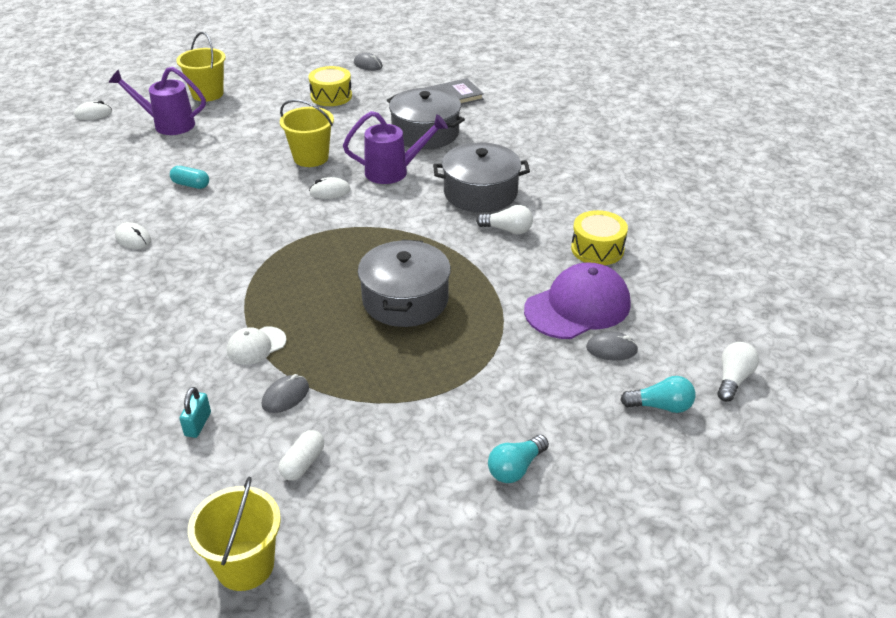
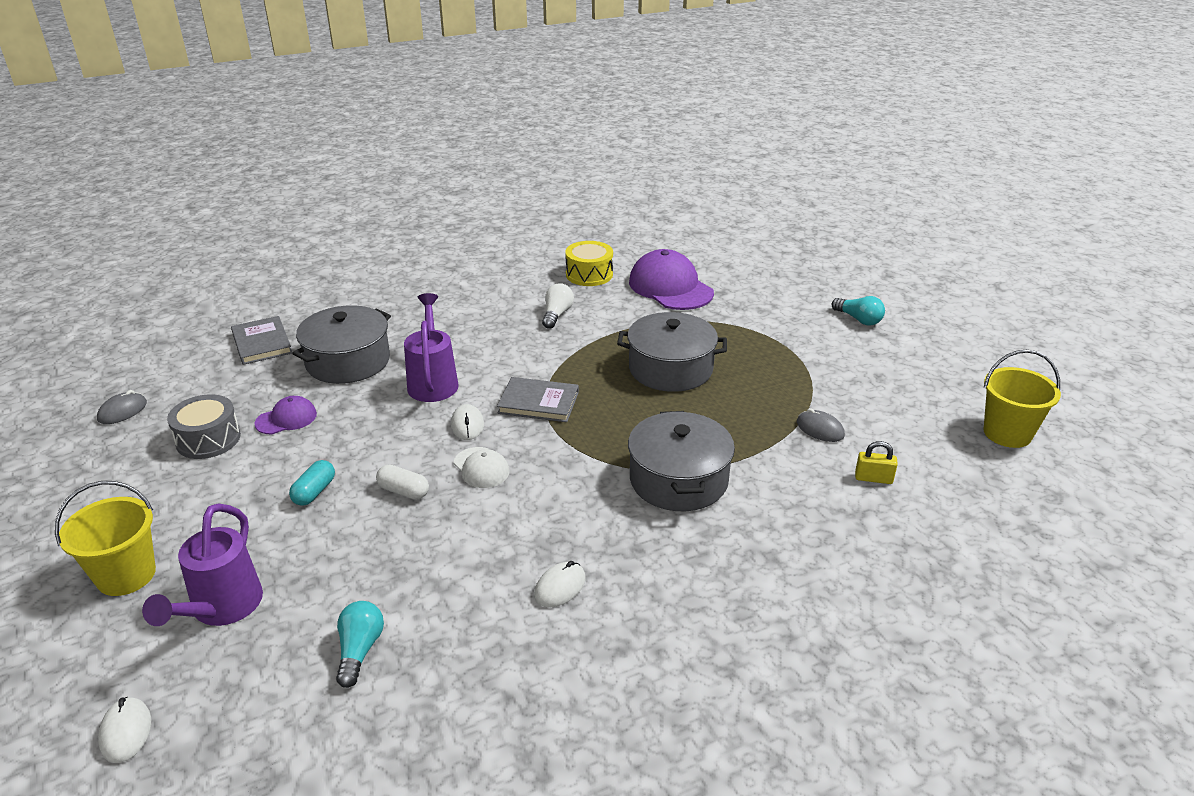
camera: 90 degrees left, 5 degrees down
turquoise capsule [170,166,209,189] -> turquoise capsule moved to [289,460,335,506]
turquoise padlock [179,387,211,438] -> yellow padlock [855,441,898,484]
white cap [227,327,286,365] -> white cap moved to [454,447,510,488]
white capsule [279,430,324,481] -> white capsule moved to [376,465,429,500]
yellow bucket [280,99,334,167] -> none
yellow drum [308,66,352,106] -> grey drum [167,394,241,459]
grey pot [433,142,530,213] -> grey pot moved to [628,411,735,511]
grey mouse [586,332,638,360] -> none
turquoise light bulb [620,376,695,413] -> turquoise light bulb moved to [336,601,384,688]
white light bulb [717,342,759,402] -> none
none -> purple cap [254,396,317,434]
none -> grey book [497,377,579,422]

